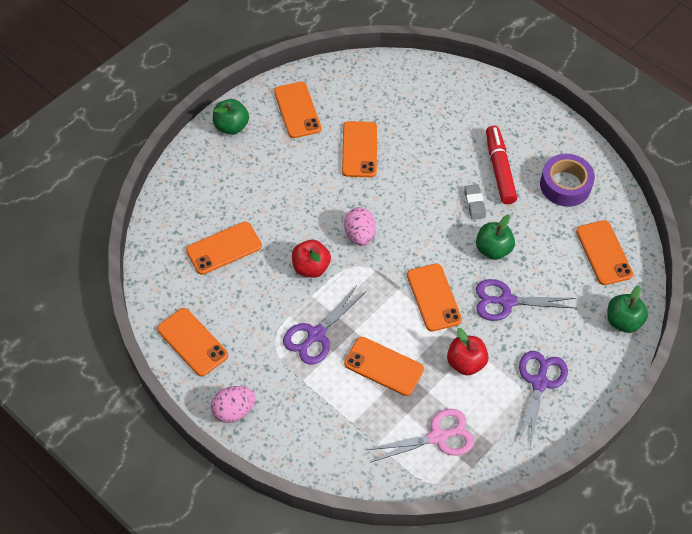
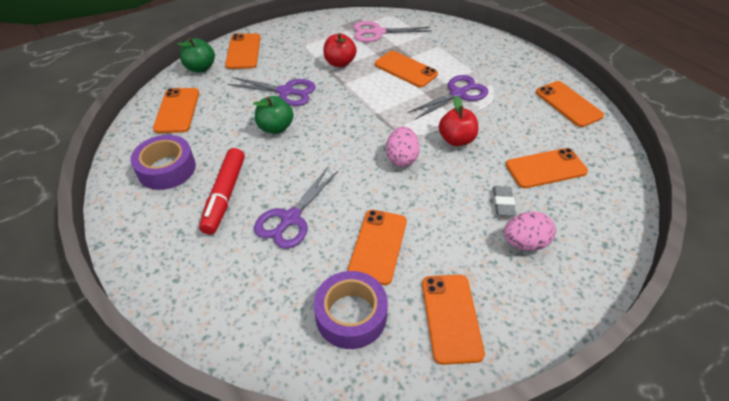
camera: 165 degrees left, 10 degrees down
pink egg [211,386,256,423] -> pink egg moved to [504,211,556,251]
green apple [213,99,249,135] -> none
orange phone [407,263,462,332] -> orange phone moved to [225,33,261,69]
grey eraser [464,184,486,220] -> grey eraser moved to [493,186,516,216]
purple scissors [518,351,568,448] -> purple scissors moved to [254,167,338,249]
none -> purple tape [314,271,388,349]

